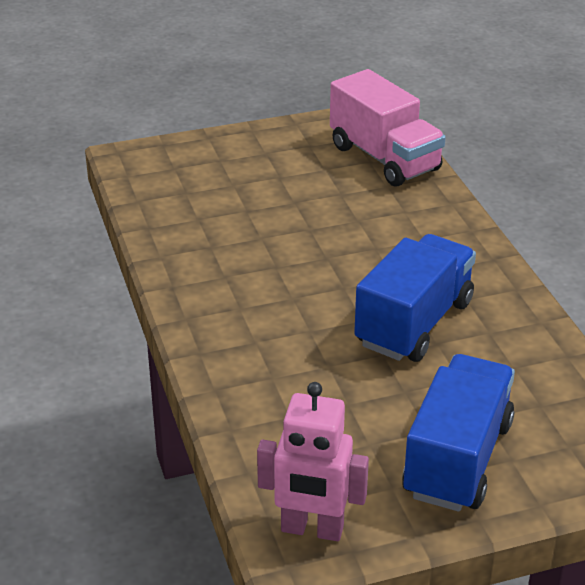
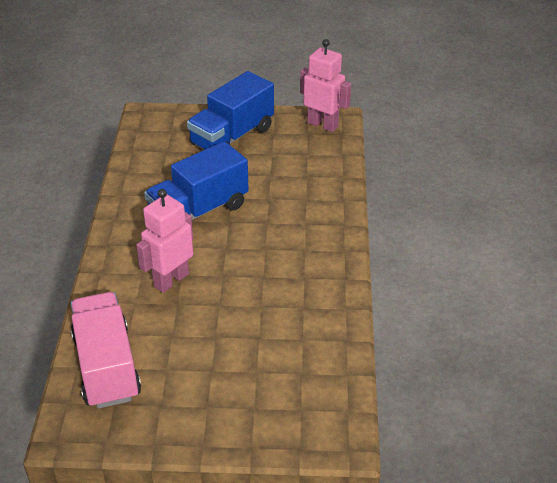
camera: 160 degrees left, 5 degrees up
none -> pink robot [136,189,193,293]

